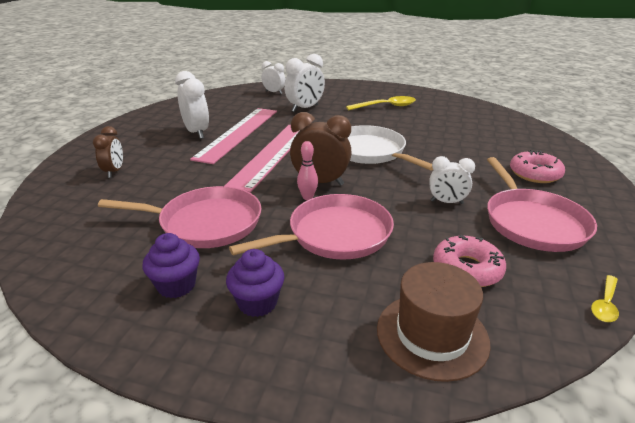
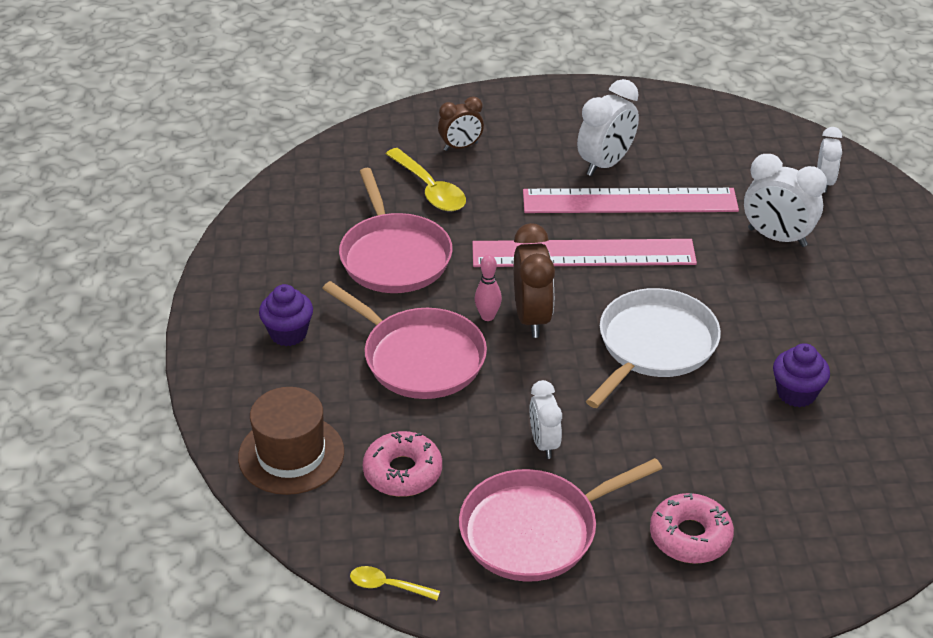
camera: 70 degrees right, 10 degrees up
purple cupcake [142,233,200,298] -> purple cupcake moved to [773,343,830,407]
yellow spoon [346,96,416,110] -> yellow spoon moved to [386,148,466,211]

